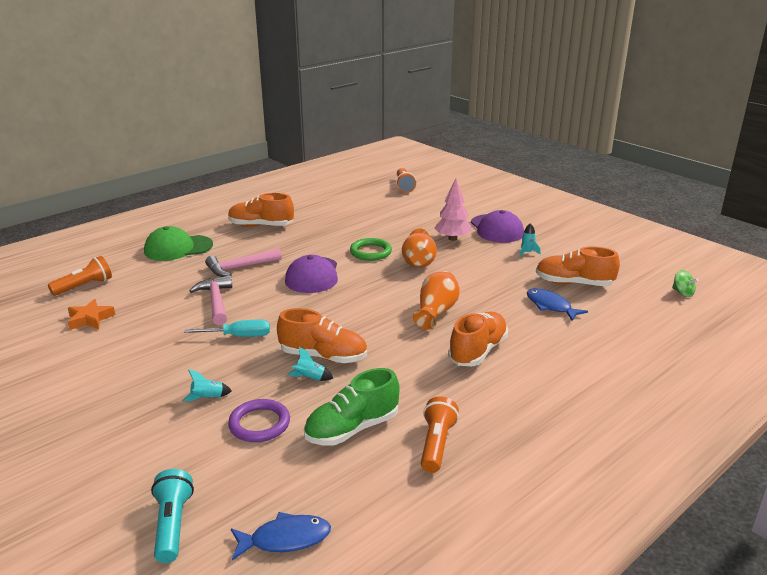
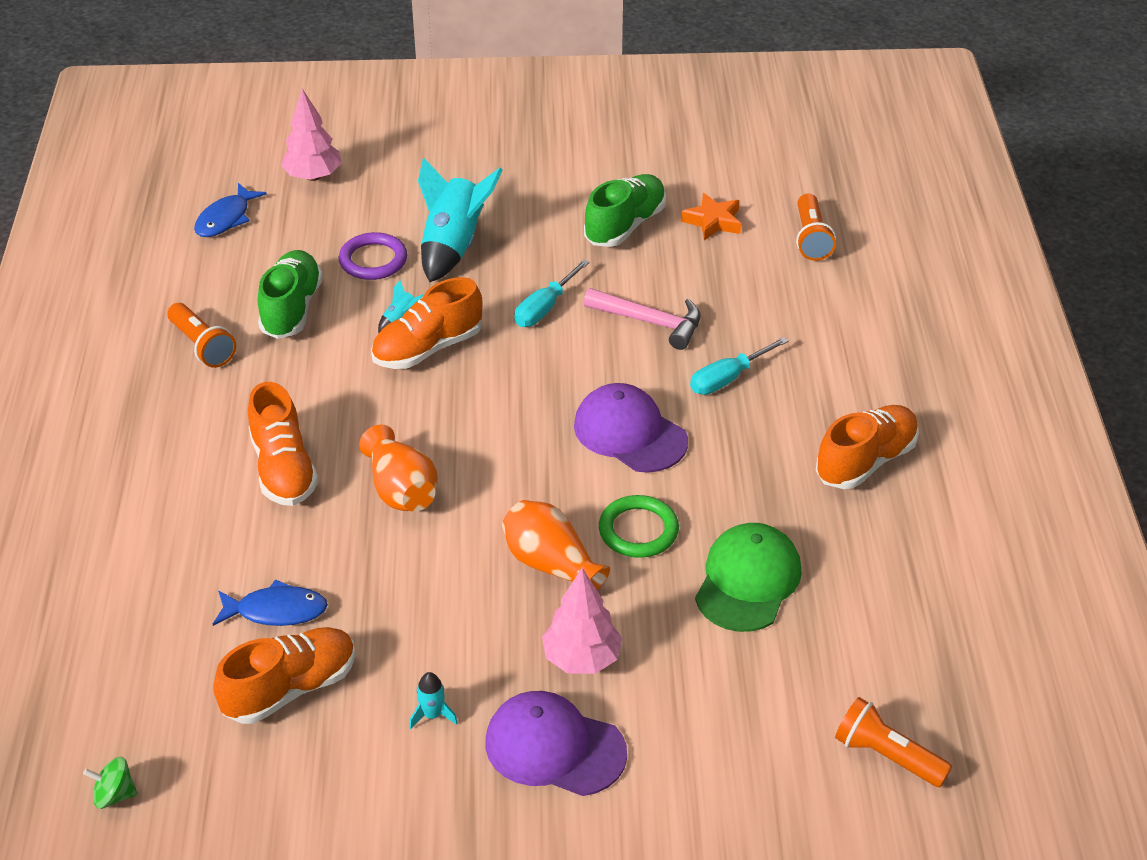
camera: 130 degrees right, 15 degrees up
green cap [144,226,213,261] -> green cap moved to [695,523,802,632]
turquoise flashlight [151,469,194,563] -> pink tree [281,89,342,181]
turquoise rocket [183,369,232,401] -> turquoise rocket [418,157,503,282], size x2.34
pink hammer [205,248,282,277] -> turquoise screwdriver [690,337,789,395]
none -> green shoe [584,174,666,247]

